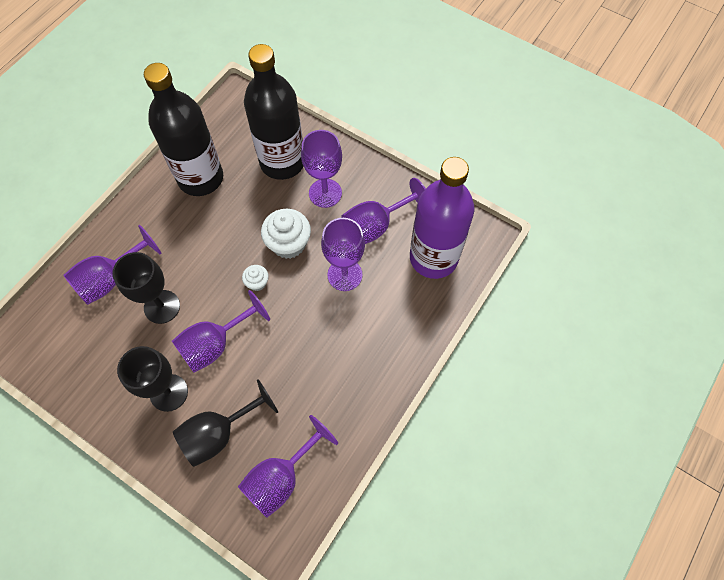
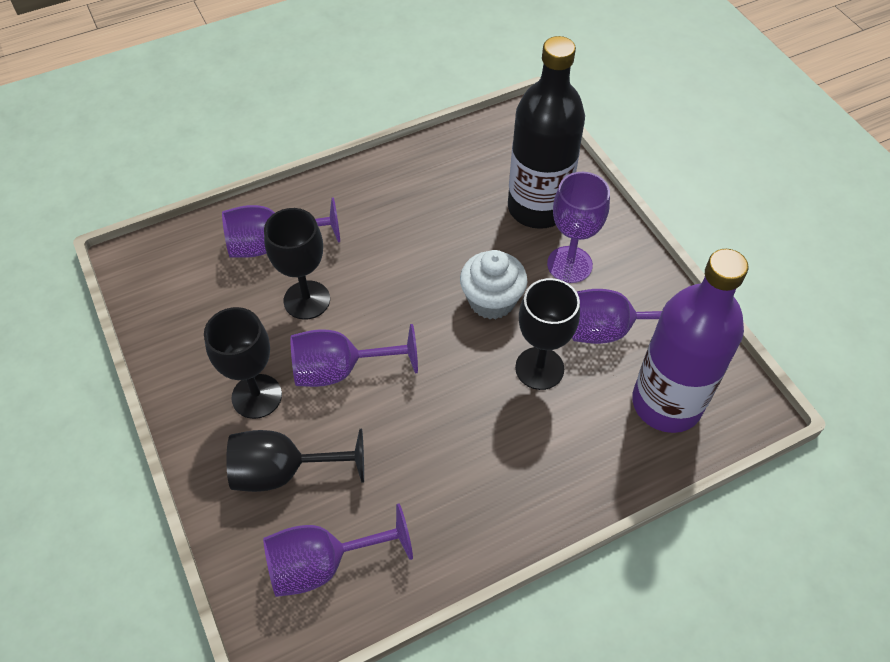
camera: 30 degrees right, 10 degrees down
black bottle [144,63,223,196] -> none
white cupcake [242,265,269,291] -> none
purple goblet [321,218,365,291] -> black goblet [515,278,580,390]

